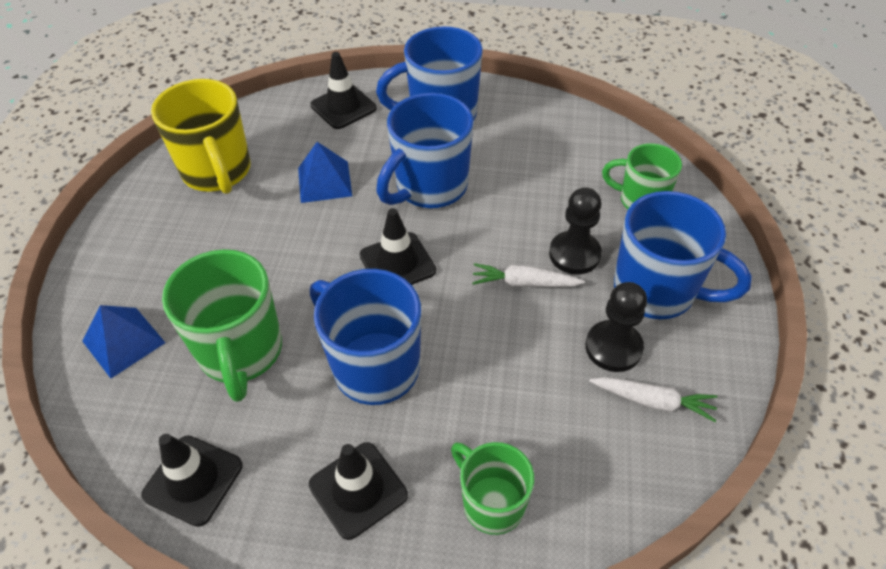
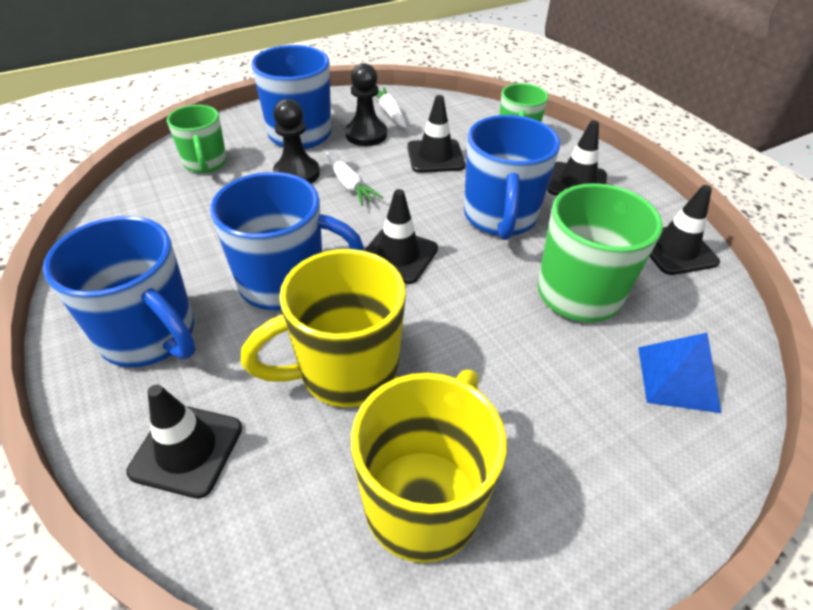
camera: 130 degrees left, 5 degrees down
blue pyramid [298,142,352,203] -> yellow mug [241,249,406,407]
none -> black traffic cone [407,95,465,173]

